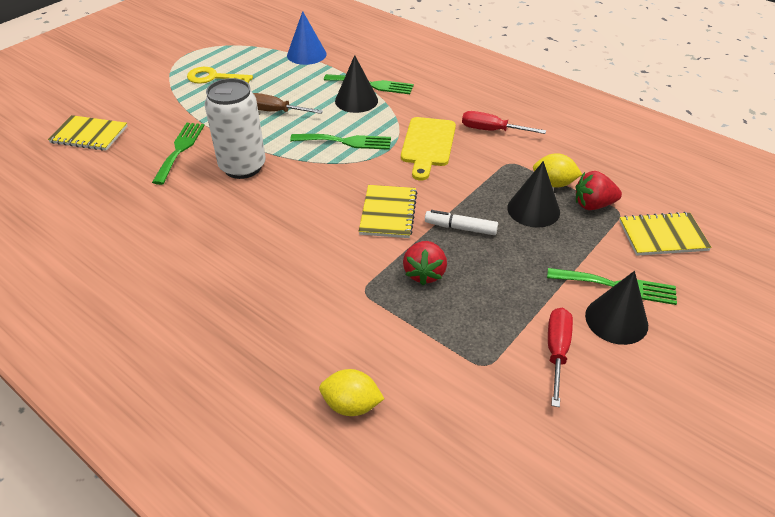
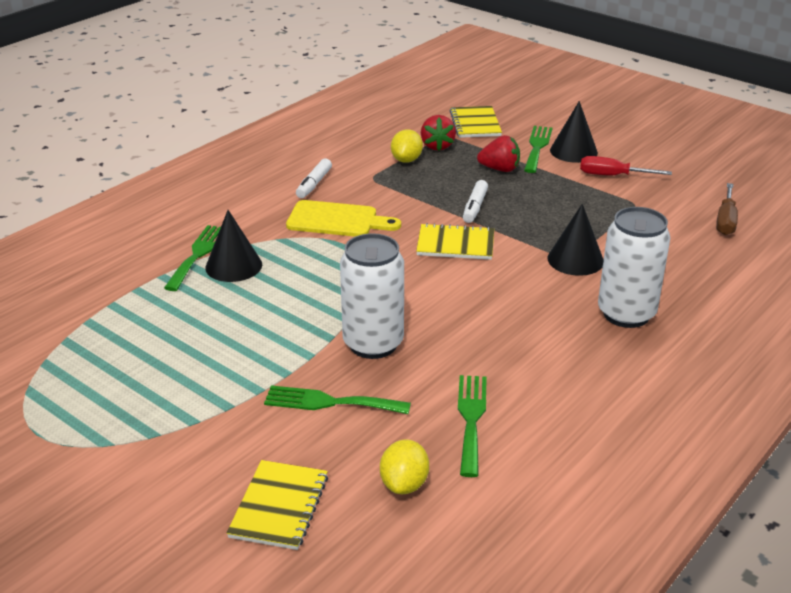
camera: 90 degrees left, 10 degrees down
yellow key [187,67,253,84] -> none
brown screwdriver [253,93,323,114] -> brown screwdriver moved to [716,183,738,235]
blue cone [287,11,326,65] -> none
green fork [290,134,391,150] -> green fork moved to [458,375,487,477]
yellow lemon [319,369,384,416] -> yellow lemon moved to [380,439,429,494]
red strawberry [403,241,447,285] -> red strawberry moved to [477,135,520,172]
red screwdriver [462,111,546,134] -> white marker [296,158,332,198]
black cone [507,161,560,228] -> black cone moved to [548,204,604,276]
none -> white can [598,207,670,328]

